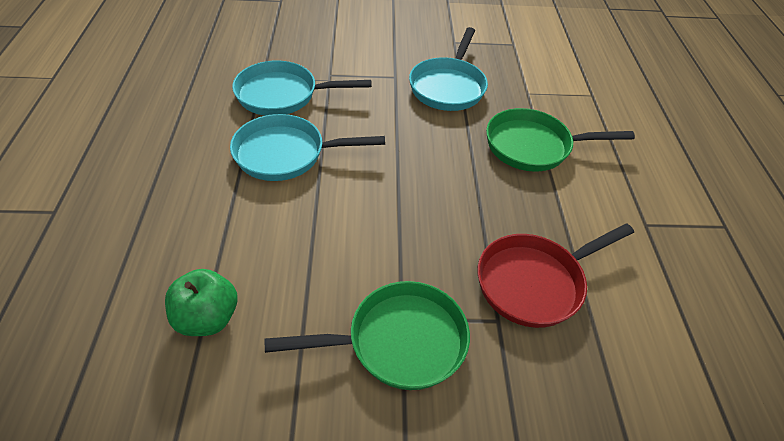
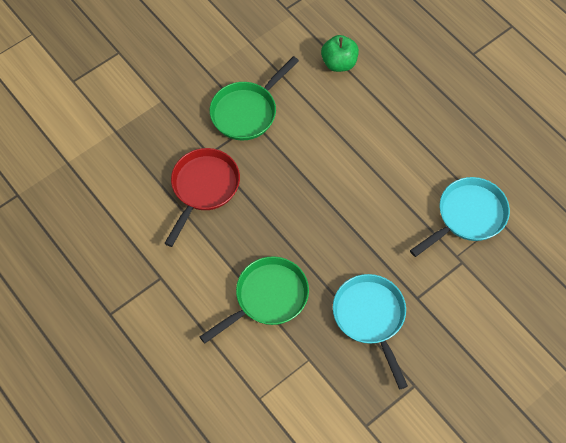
camera: 145 degrees right, 15 degrees up
turquoise pan [230,114,385,181] -> none

